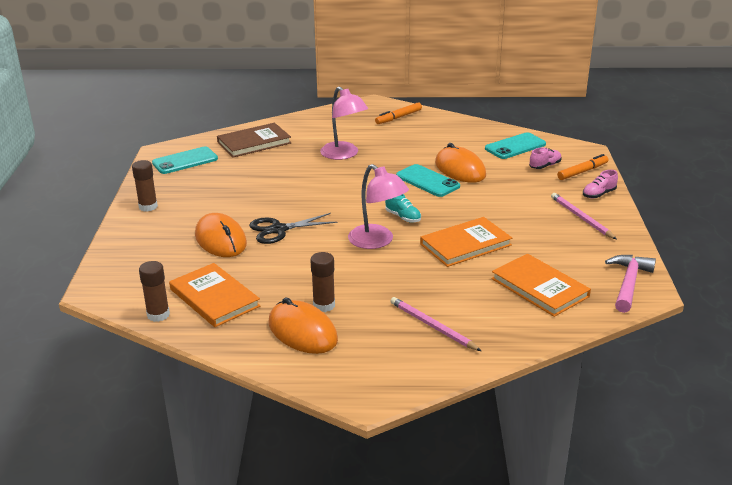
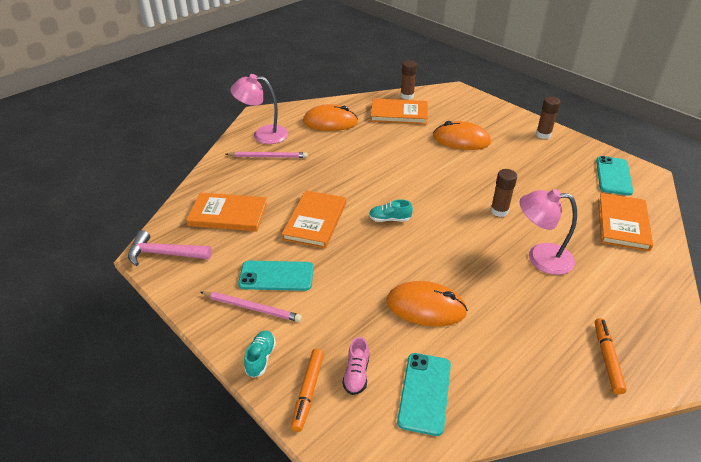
camera: 135 degrees right, 10 degrees up
brown book [217,123,291,158] -> orange book [598,193,653,251]
black scissors [249,213,338,244] -> none
brown glue stick [310,252,335,312] -> brown glue stick moved to [490,169,517,217]
pink lamp [348,164,409,249] -> pink lamp moved to [230,74,288,144]
turquoise phone [396,164,460,197] -> turquoise phone moved to [238,261,314,291]
pink shoe [583,170,618,198] -> turquoise shoe [244,330,276,378]
pink hammer [605,255,656,313] -> pink hammer turned 120 degrees clockwise [128,230,212,266]

